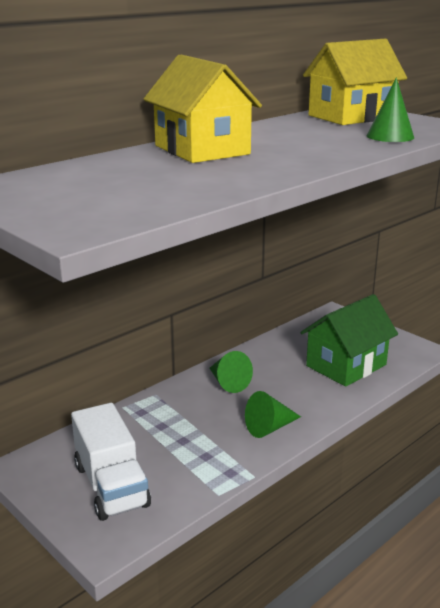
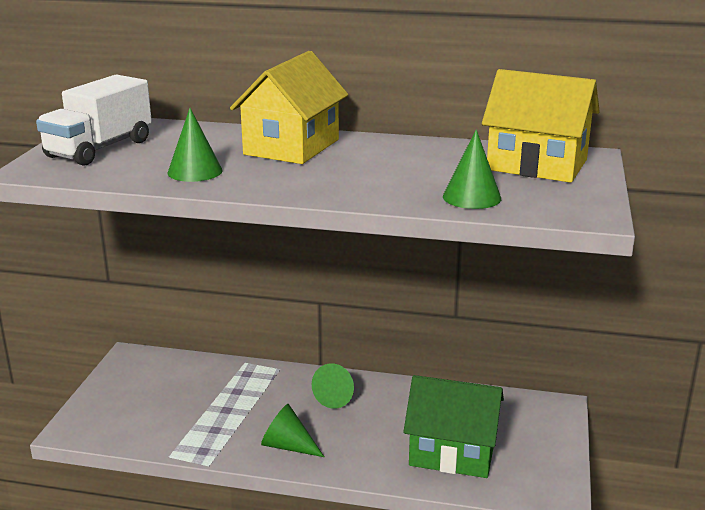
camera: 55 degrees right, 0 degrees up
white truck [71,403,151,521] -> white truck moved to [36,75,152,166]
none -> green cone [168,108,222,182]

